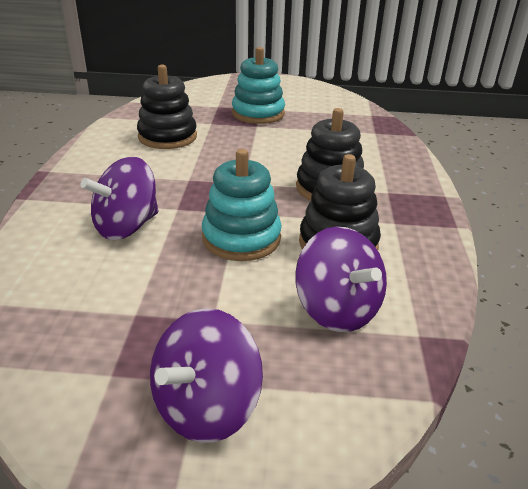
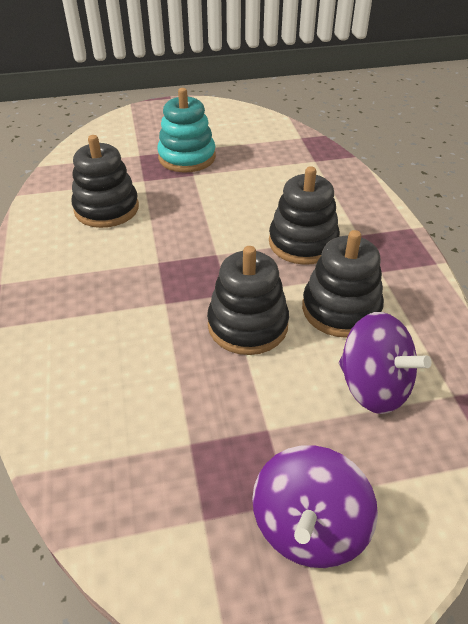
camera: 15 degrees left, 10 degrees up
purple spinning top [81,157,158,240] -> none
turquoise stacking toy [202,149,282,261] -> black stacking toy [207,246,289,355]

